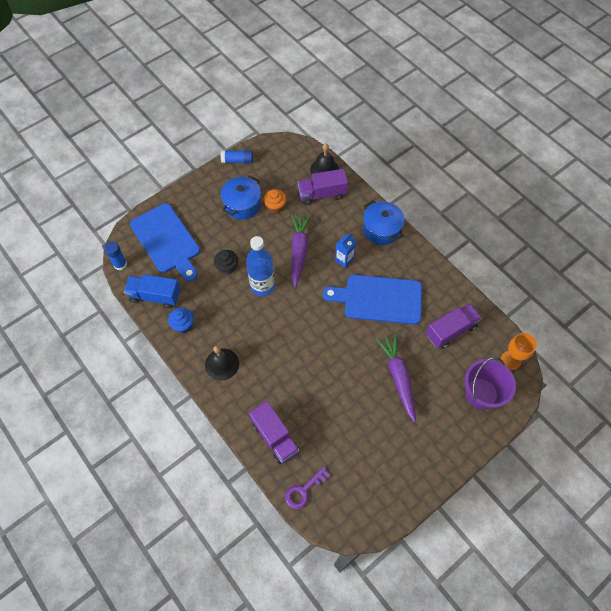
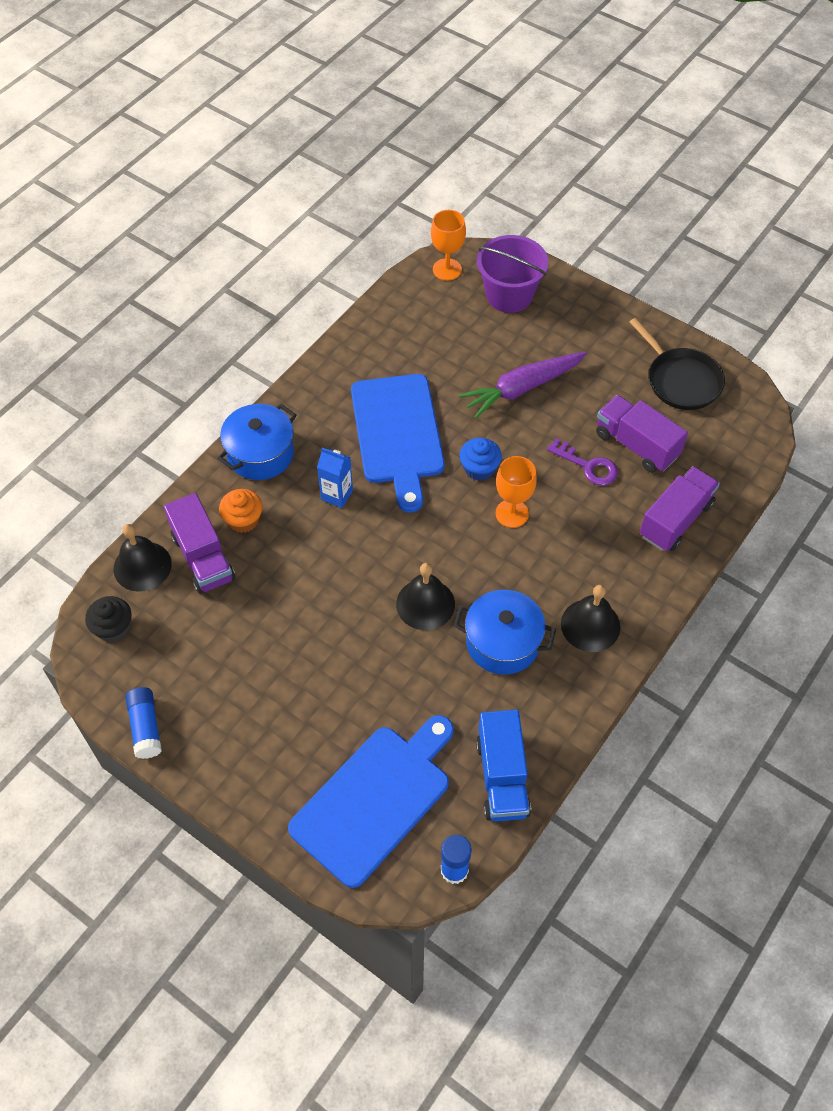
camera: 105 degrees left, 5 degrees down
blue cupcake [168,308,194,333] -> blue cupcake moved to [459,438,502,481]
black cupcake [214,250,238,274] -> black cupcake moved to [85,596,132,642]
blue pot [221,175,261,219] -> blue pot moved to [454,590,556,675]
blue bottle [246,236,275,296] -> black bell [396,563,455,630]
orange cupcake [263,189,287,213] -> orange cupcake moved to [219,489,263,533]
purple key [285,467,330,509] -> purple key moved to [547,438,618,486]
purple carrot [291,214,311,287] -> none
purple truck [426,304,482,349] -> purple truck moved to [596,395,688,473]
none -> orange goblet [496,456,537,528]
none -> black pan [630,318,725,410]

